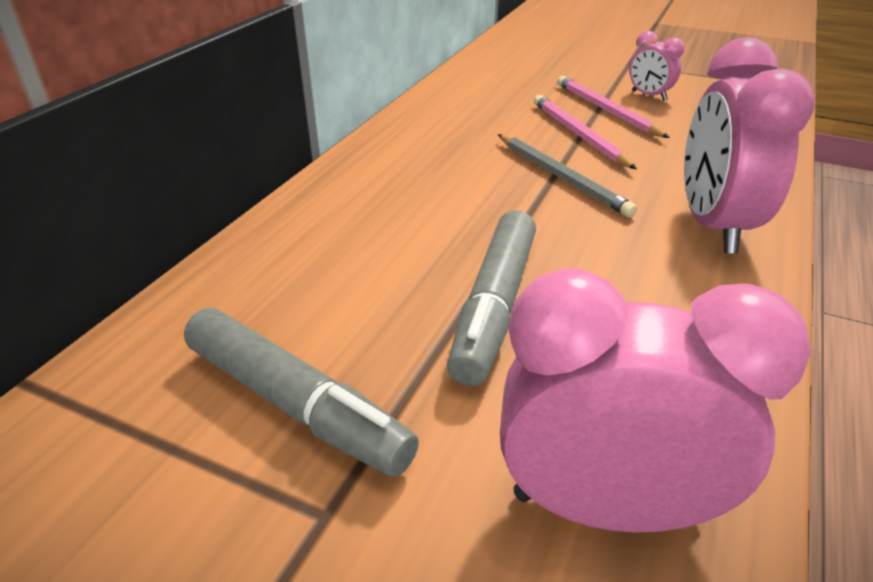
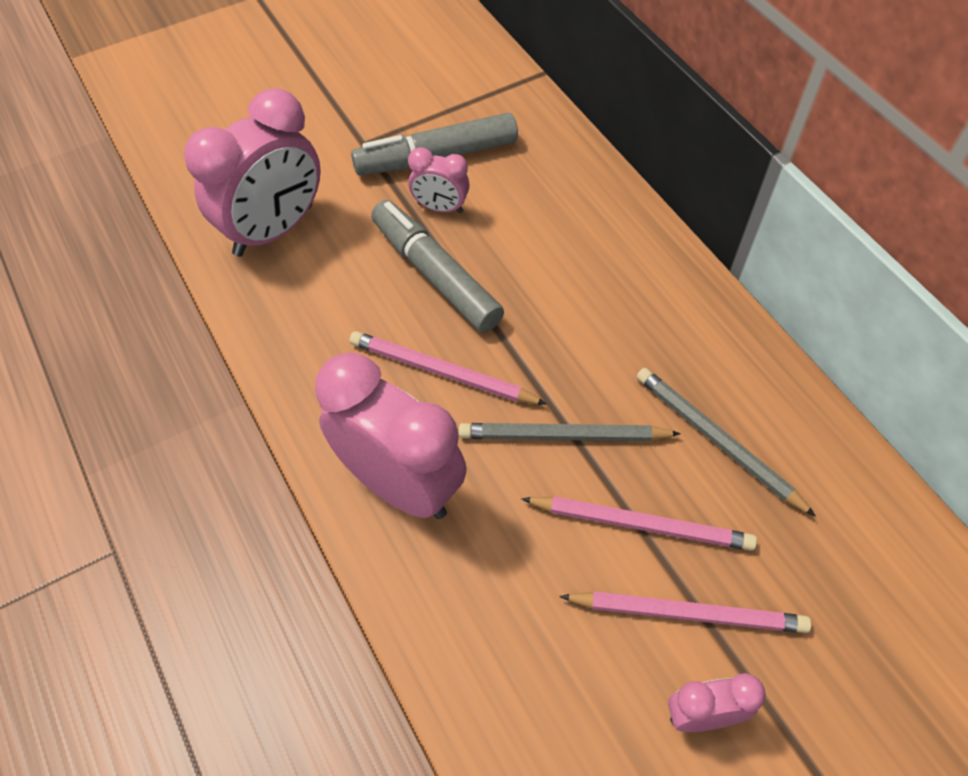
camera: 125 degrees right, 20 degrees up
none -> pink pencil [350,331,547,404]
none -> pink clock [408,147,470,213]
none -> grey pencil [636,368,816,517]

